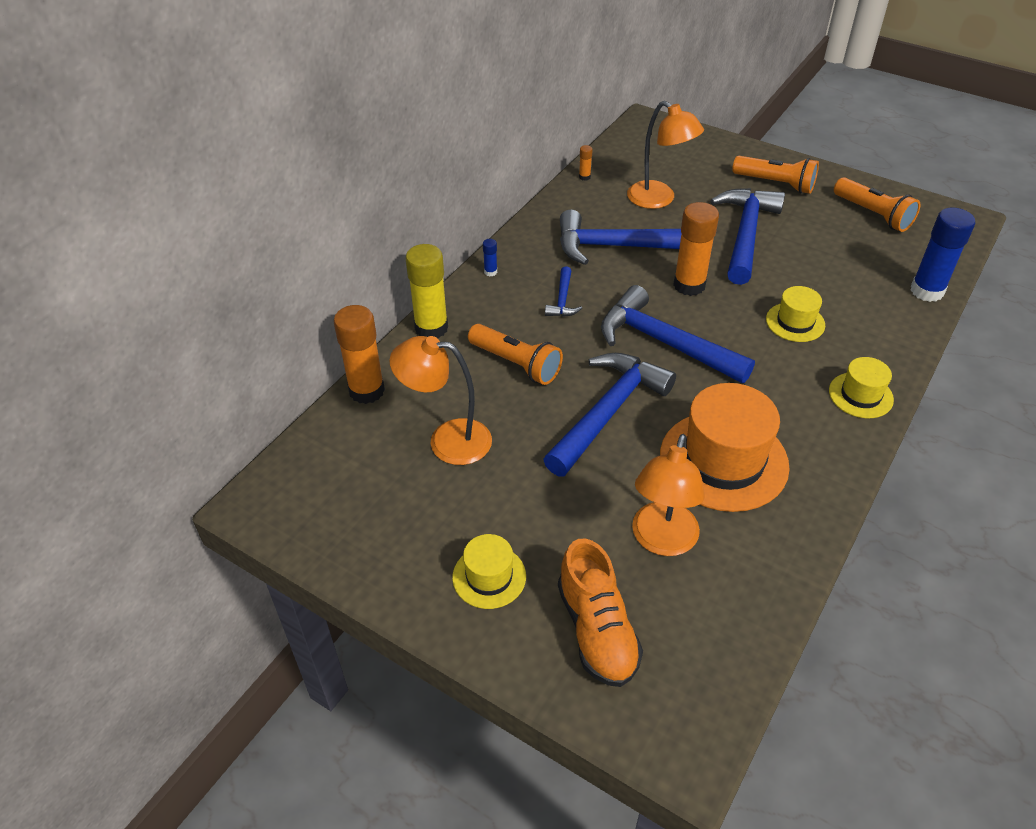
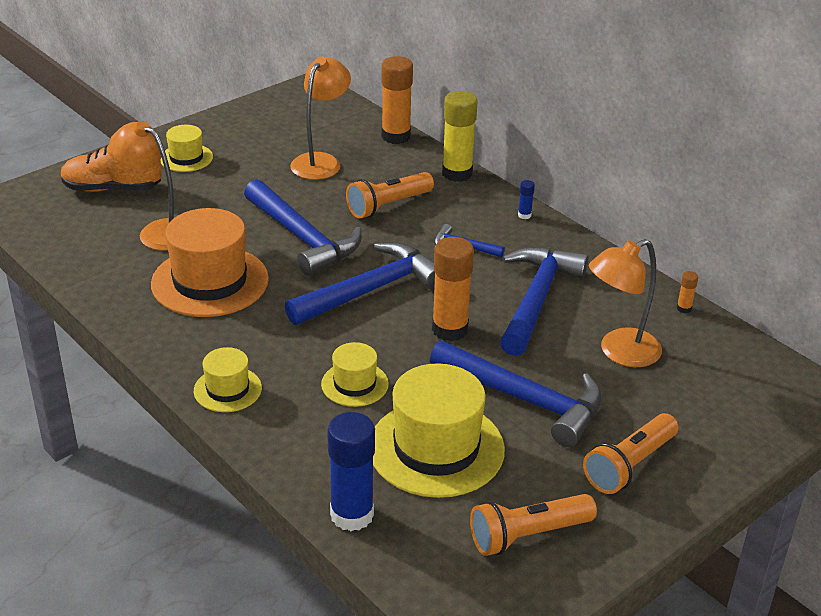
camera: 105 degrees right, 10 degrees down
none -> yellow hat [373,363,505,498]

